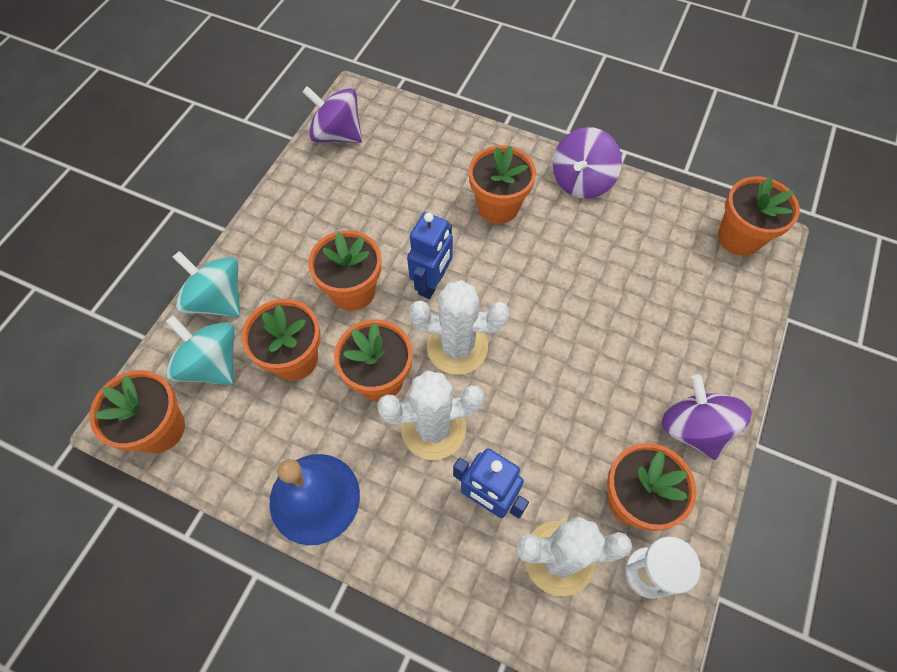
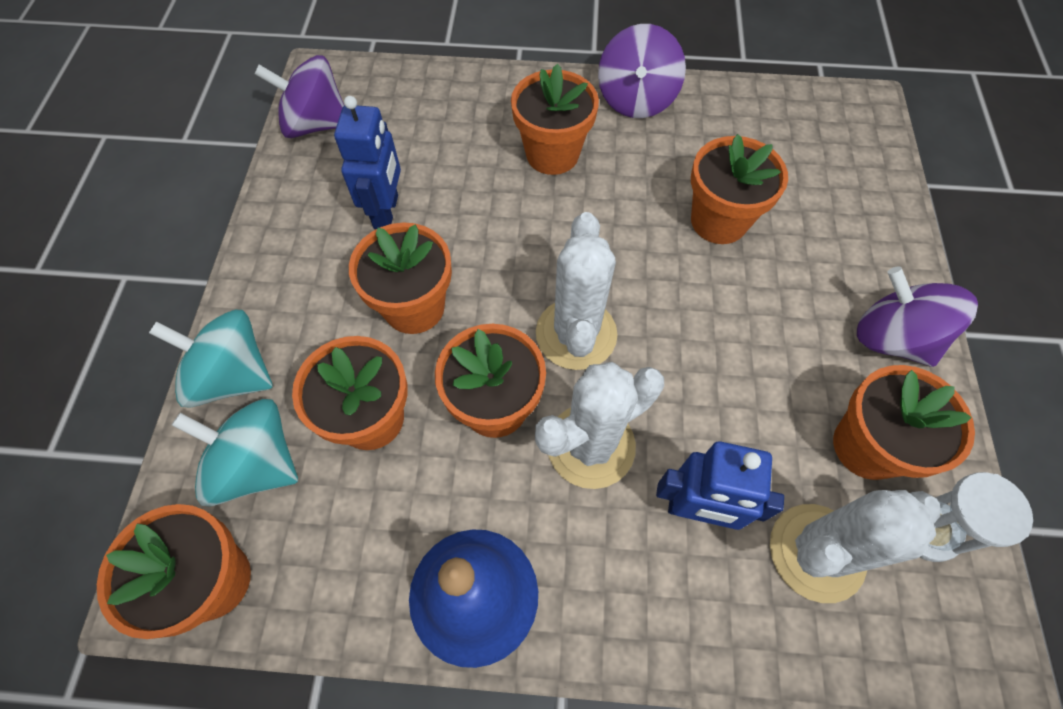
camera: 20 degrees left, 0 degrees up
blue robot [407,212,453,299] -> blue robot moved to [334,96,401,229]
white cactus [409,280,509,374] -> white cactus turned 75 degrees counterclockwise [536,212,618,370]
orange flower pot [718,176,800,256] -> orange flower pot moved to [691,134,788,244]

